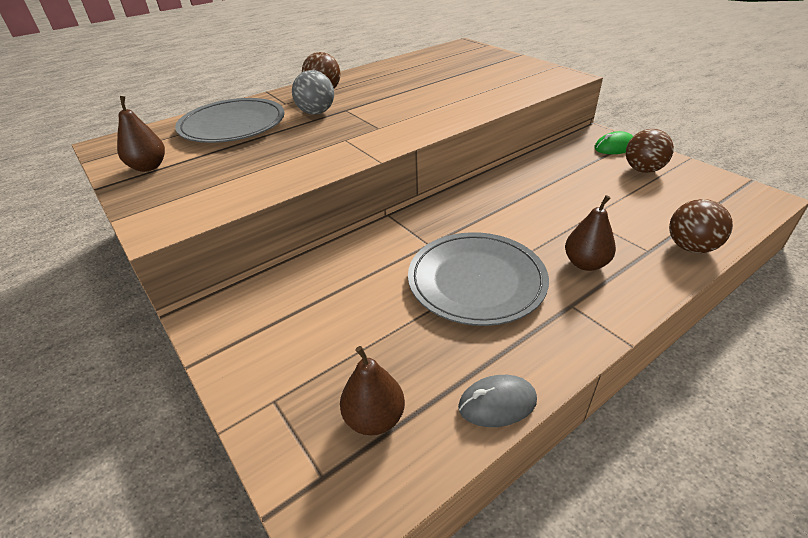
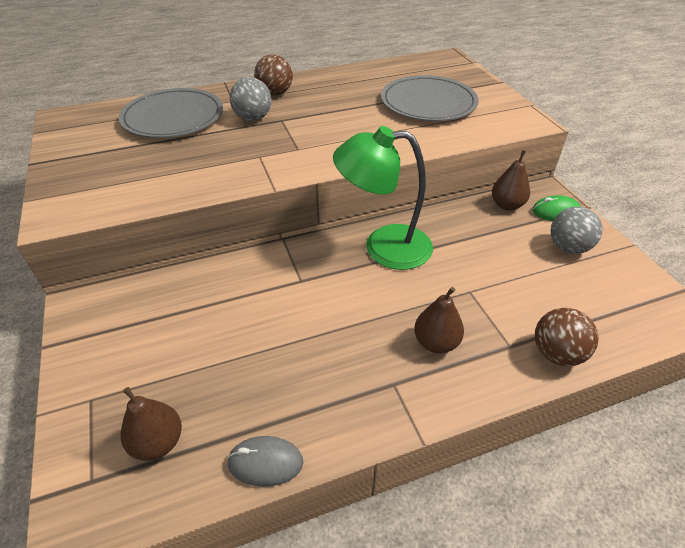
camera: 15 degrees right, 5 degrees up
brown pear [117,96,165,172] -> brown pear moved to [492,150,530,210]
grey plate [408,232,549,326] -> grey plate moved to [381,75,479,121]
brown ball [626,129,674,173] -> grey ball [550,207,603,254]
none -> green lamp [333,126,433,270]

